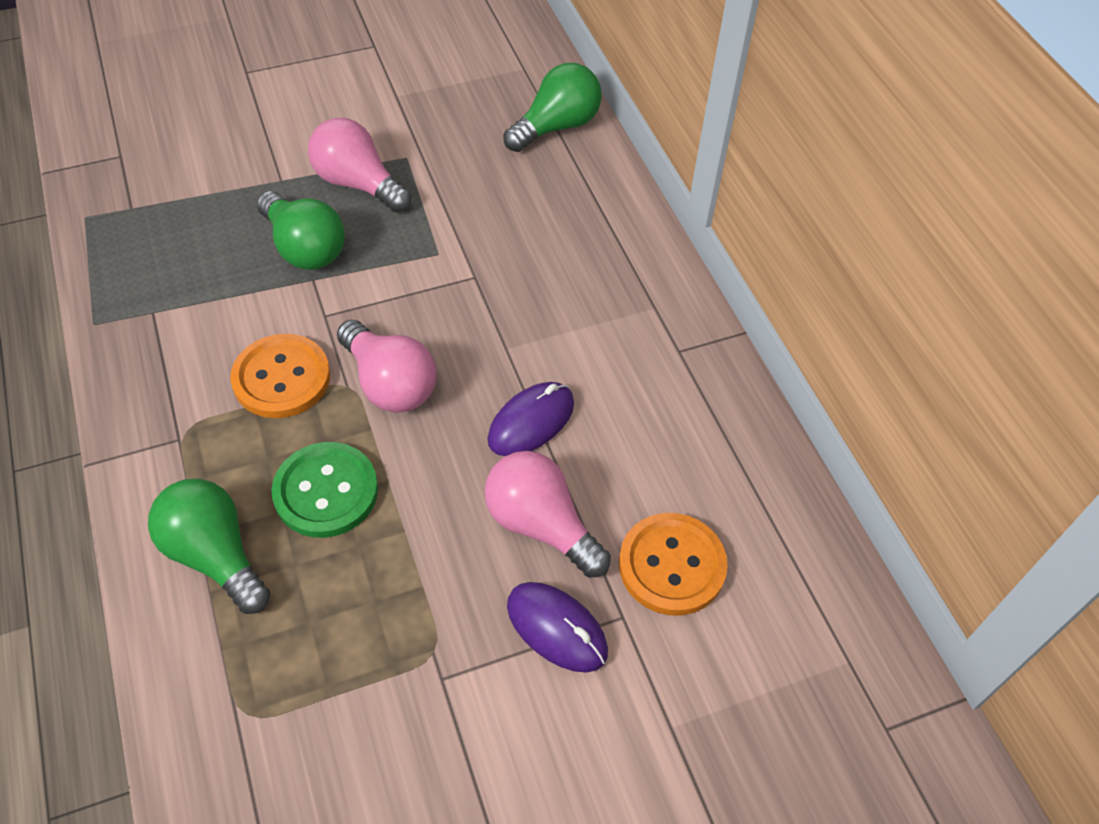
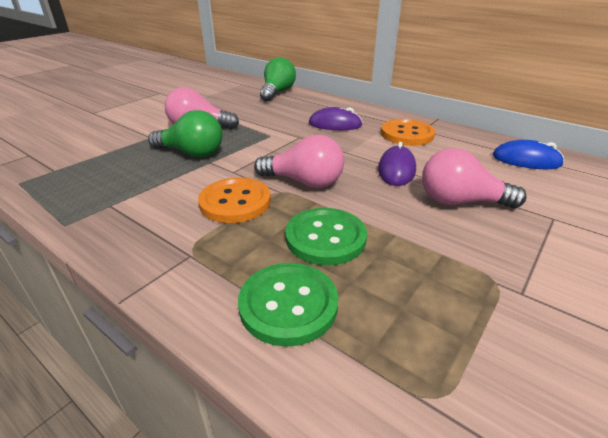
camera: 30 degrees left, 20 degrees down
green light bulb [148,479,270,614] -> green button [238,263,338,347]
purple mouse [507,582,608,673] -> purple mouse moved to [309,107,363,130]
orange button [619,513,728,615] -> orange button moved to [381,119,435,146]
none -> blue mouse [493,140,564,169]

